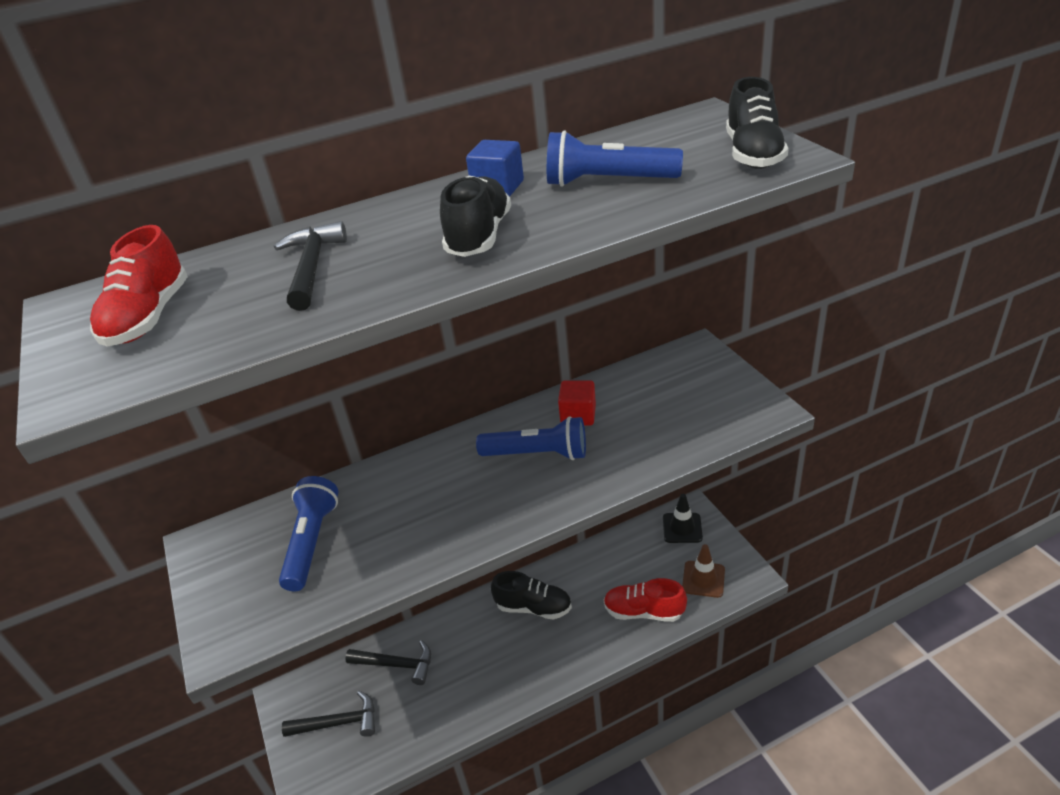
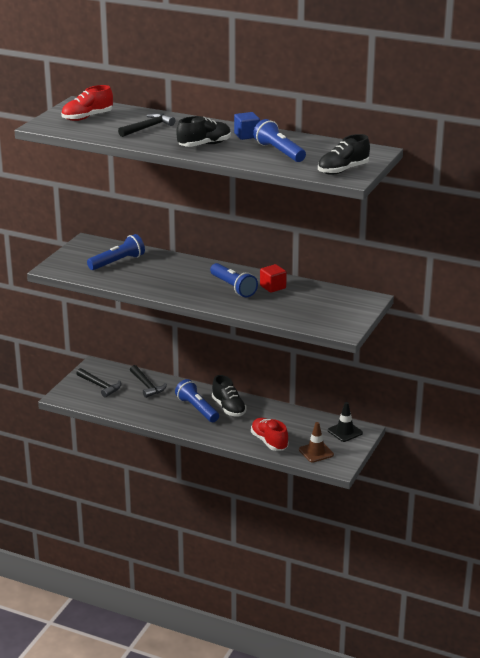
camera: 45 degrees right, 10 degrees down
none -> blue flashlight [175,379,219,422]

